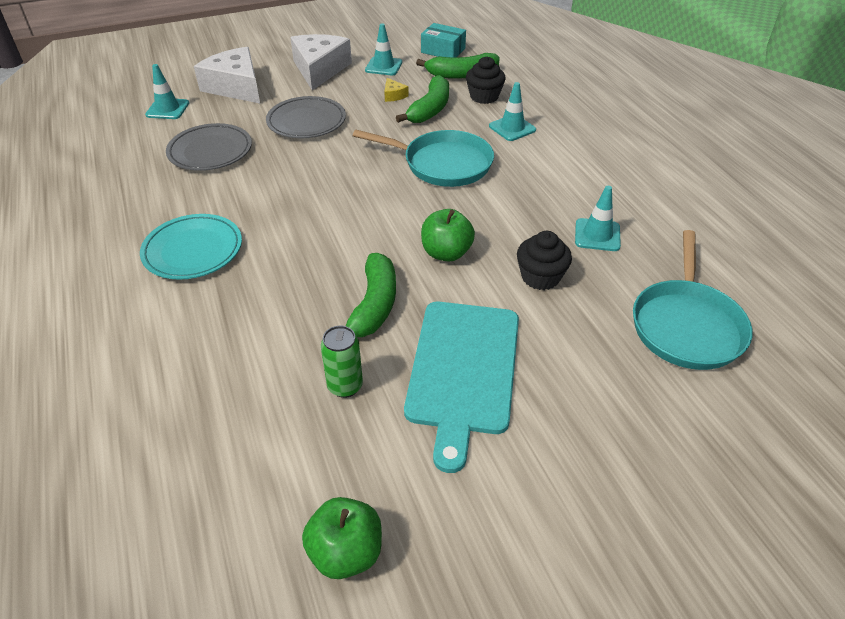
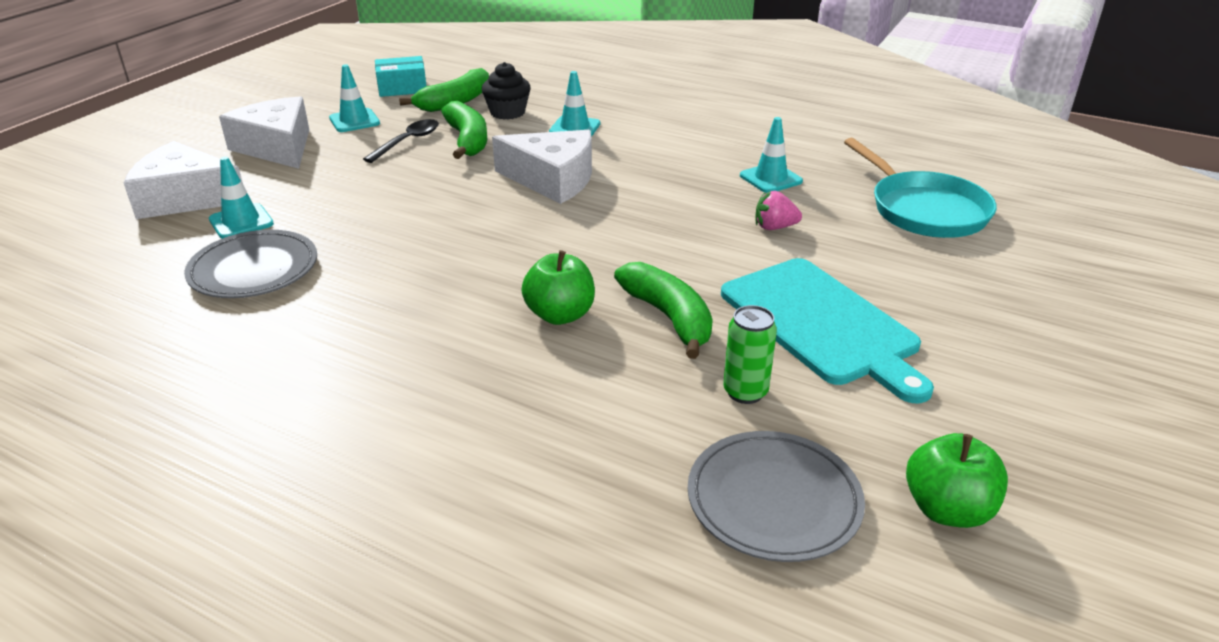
camera: 40 degrees left, 10 degrees down
turquoise plate [140,214,242,280] -> none
turquoise traffic cone [145,64,189,119] -> turquoise traffic cone moved to [209,157,274,239]
grey plate [266,96,346,138] -> grey plate moved to [688,431,865,562]
turquoise pan [353,130,494,187] -> white cheese [492,130,592,204]
yellow cheese [384,78,409,102] -> black spoon [363,119,439,163]
green apple [421,209,475,262] -> green apple moved to [522,250,595,325]
black cupcake [517,231,572,290] -> pink strawberry [756,191,802,230]

